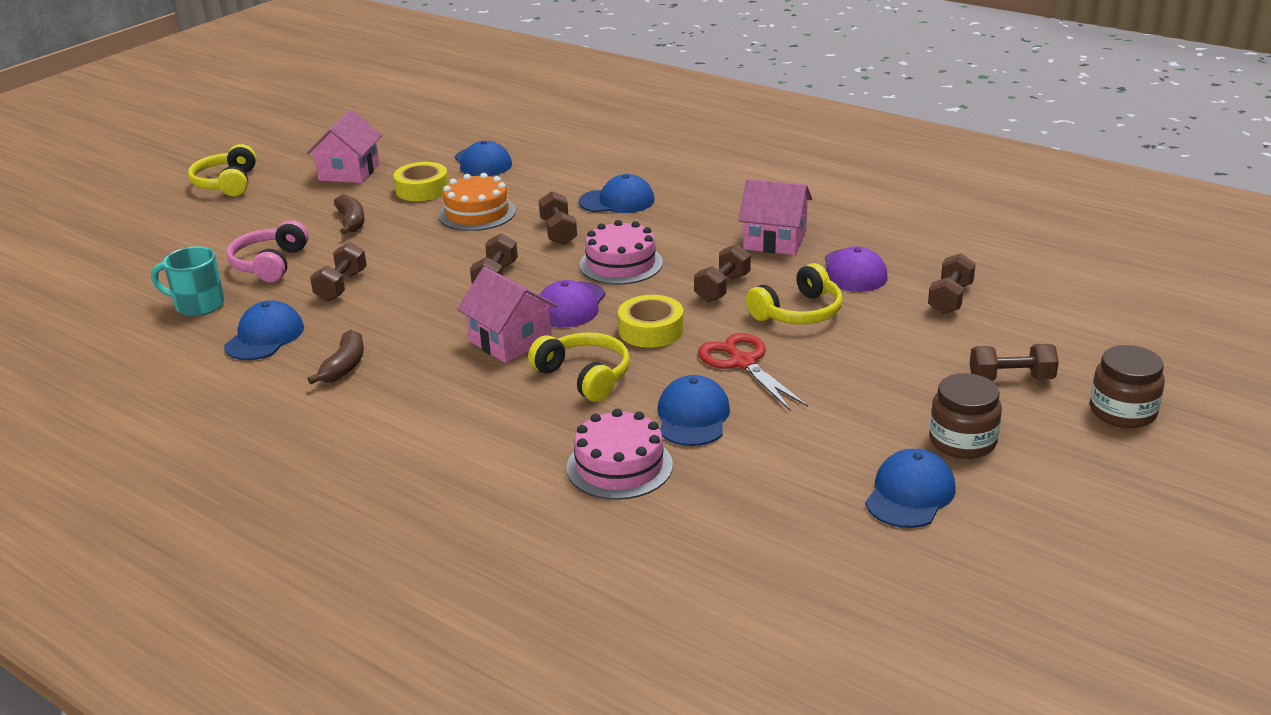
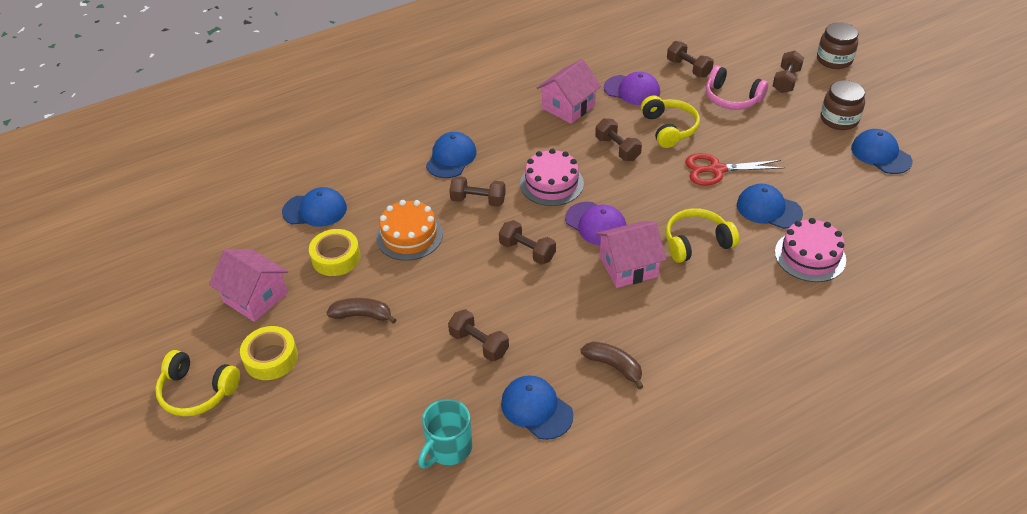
camera: 65 degrees left, 15 degrees up
pink headphones [227,220,309,282] -> pink headphones moved to [706,65,768,110]
yellow tape [618,295,684,348] -> yellow tape moved to [240,326,298,380]

